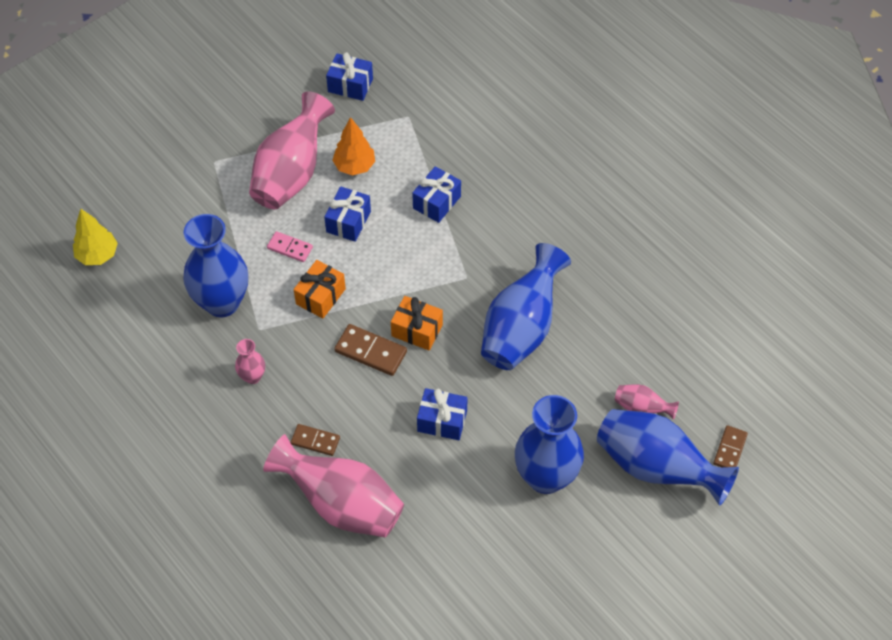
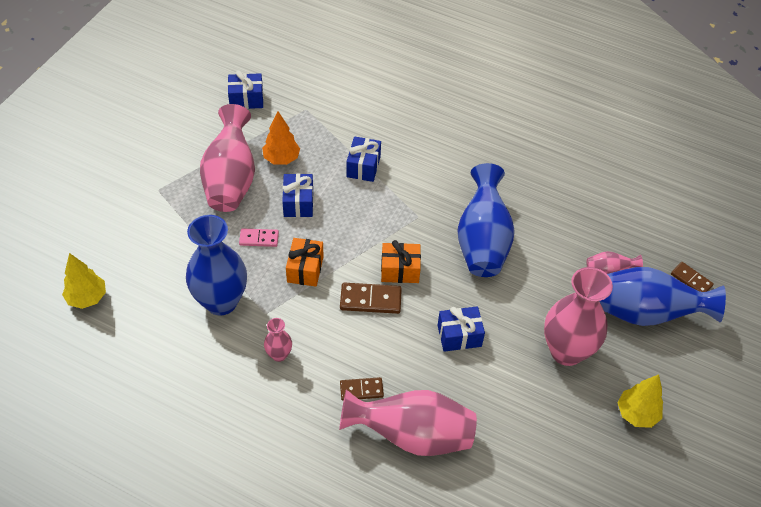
camera: 25 degrees left, 5 degrees down
blue vase [515,395,584,494] -> pink vase [544,267,613,366]
brown domino [713,425,748,467] -> brown domino turned 45 degrees counterclockwise [671,262,714,292]
none -> yellow tree [618,375,663,428]

